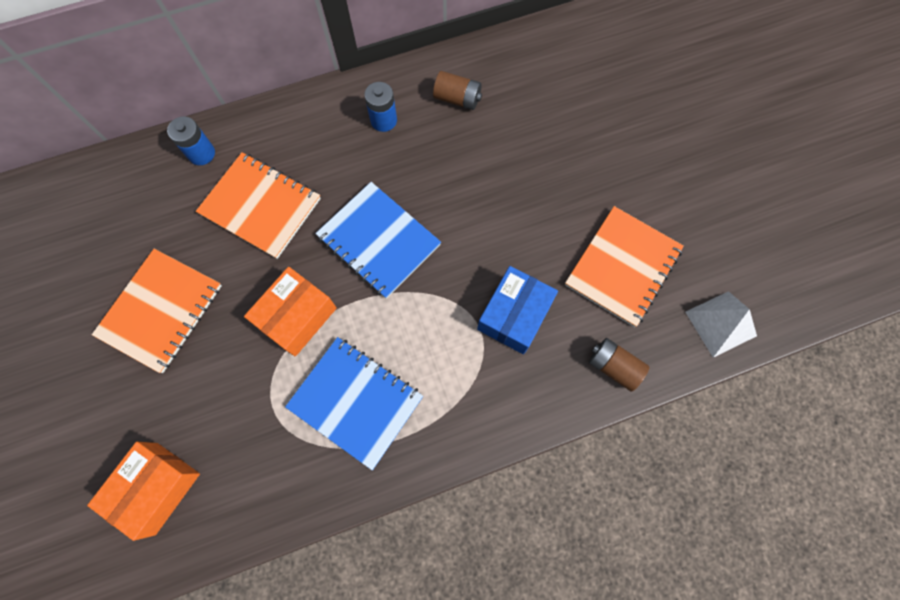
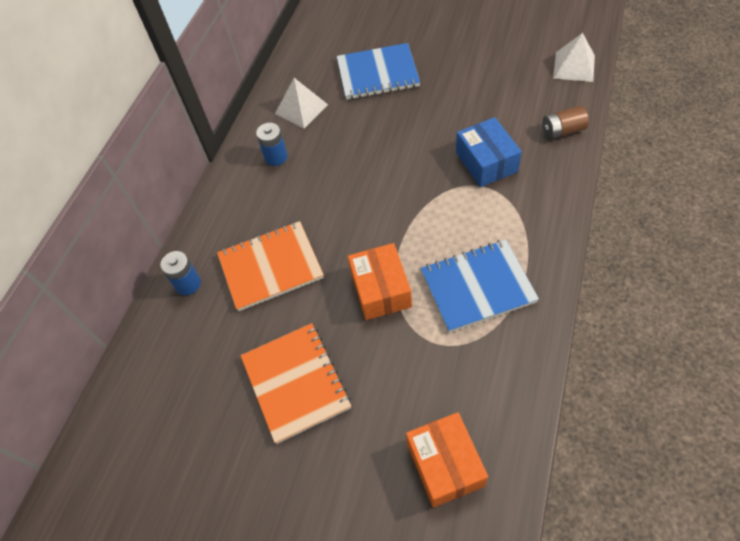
camera: 45 degrees left, 15 degrees down
blue notebook [315,182,441,299] -> blue notebook moved to [336,43,420,100]
brown battery [433,71,482,110] -> white pyramid [275,78,328,128]
orange notebook [565,206,684,327] -> none

